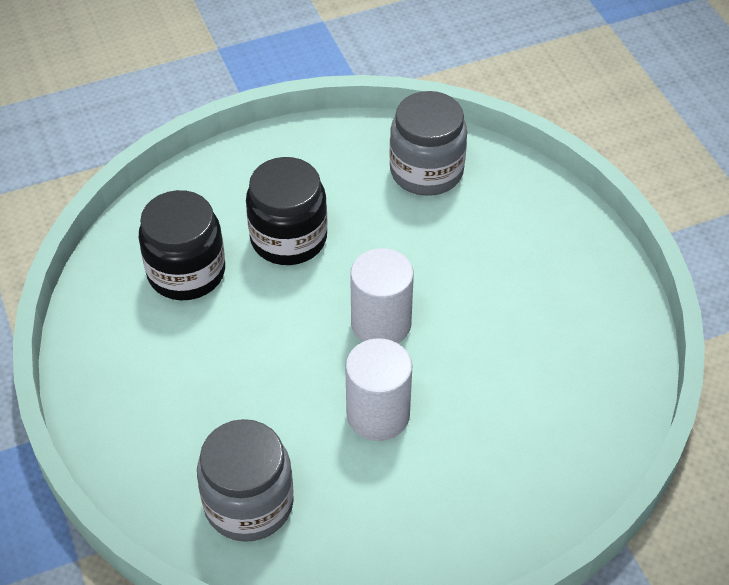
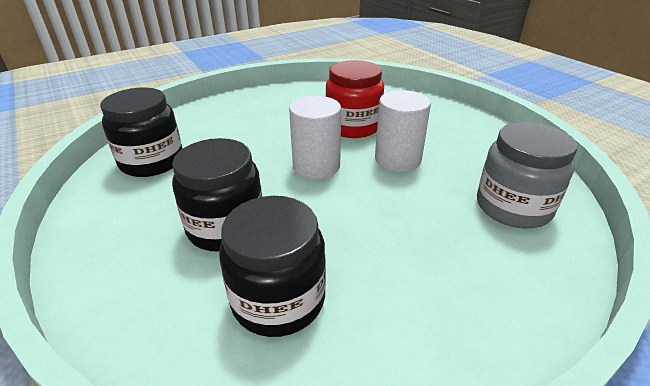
camera: 100 degrees left, 15 degrees down
grey jar [389,91,467,196] -> black jar [100,87,183,177]
none -> red jar [325,60,384,138]

